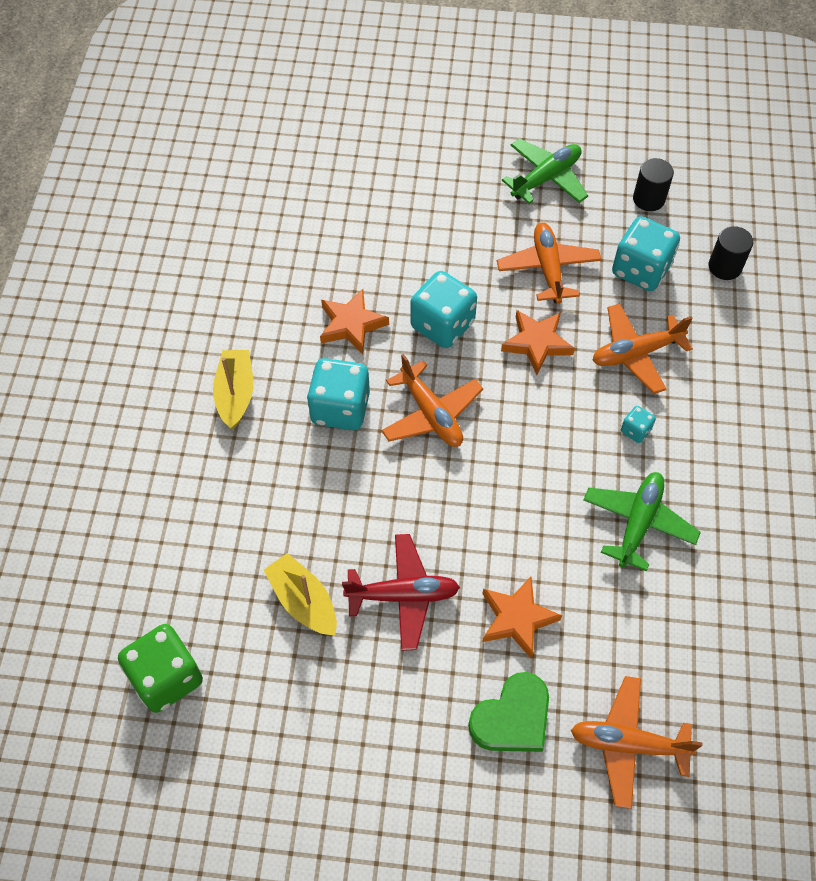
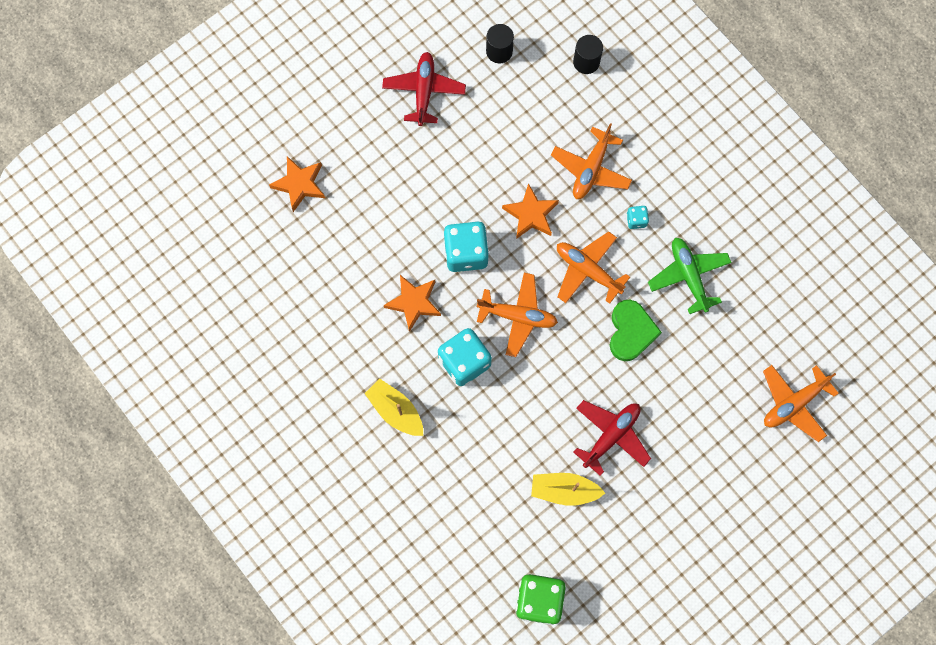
camera: 45 degrees left, 15 degrees up
green heart [468,672,549,752] -> green heart moved to [610,300,662,361]
orange star [482,576,562,659] -> orange star moved to [269,156,325,212]
orange plane [497,223,602,304] -> orange plane moved to [557,231,630,304]
green plane [502,138,588,204] -> red plane [382,52,466,126]
turquoise dice [612,216,680,291] -> none

